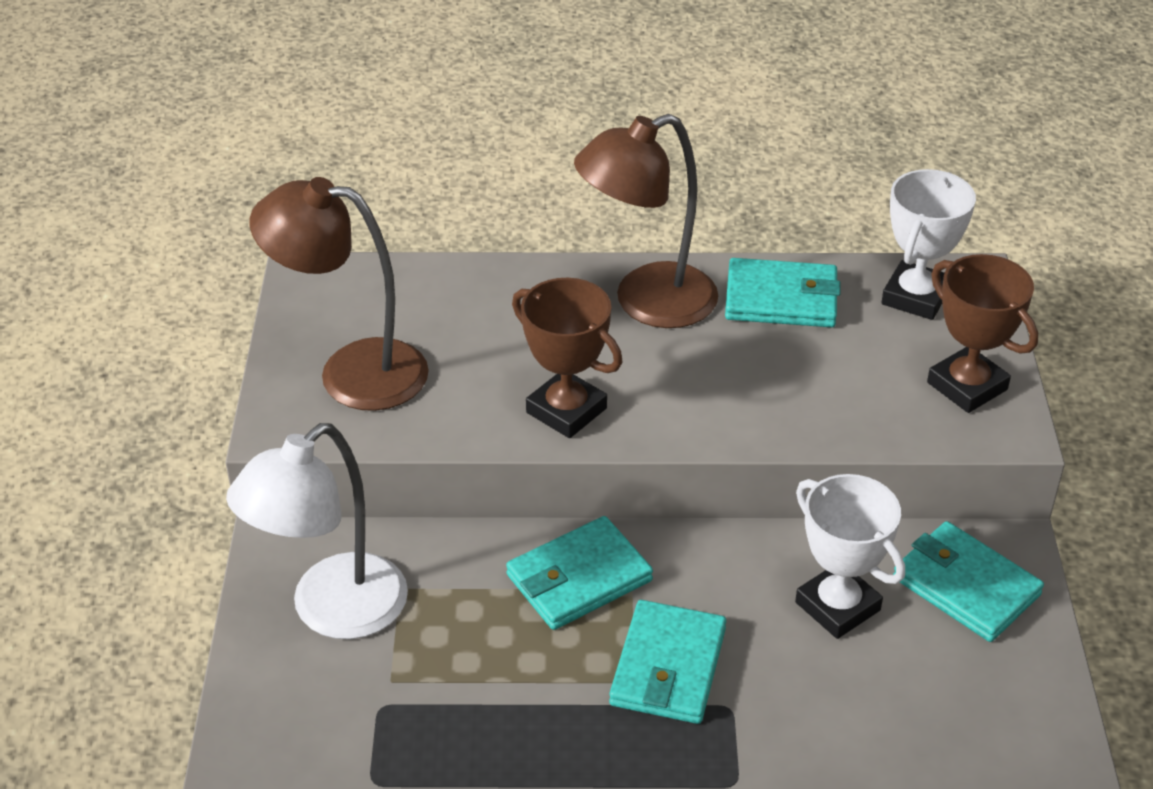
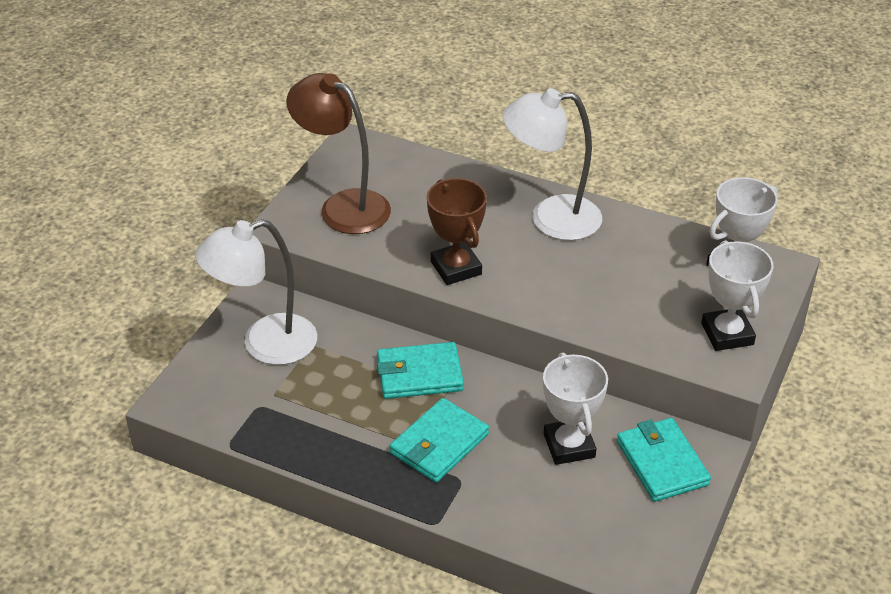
camera: 25 degrees right, 0 degrees up
brown lamp [574,114,718,328] -> white lamp [502,88,602,241]
turquoise wallet [725,258,841,327] -> none
brown trophy [927,254,1038,413] -> white trophy [701,240,774,351]

